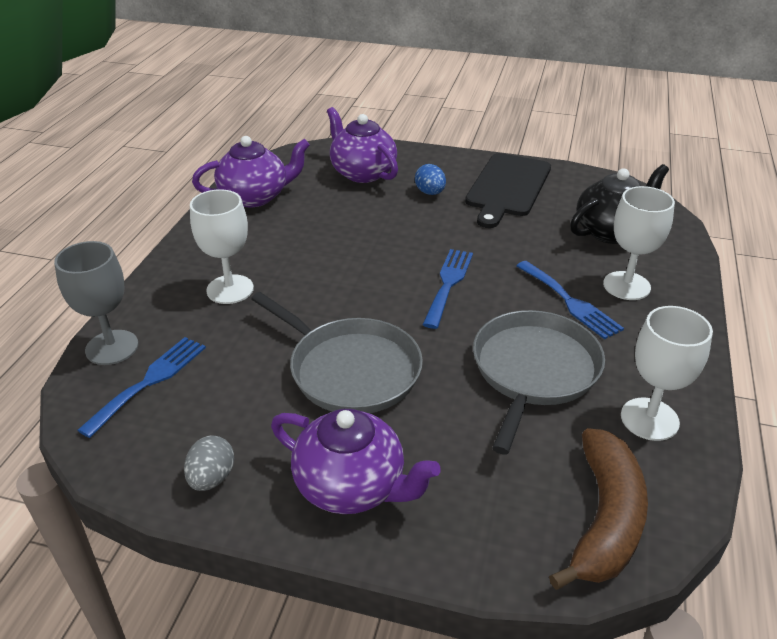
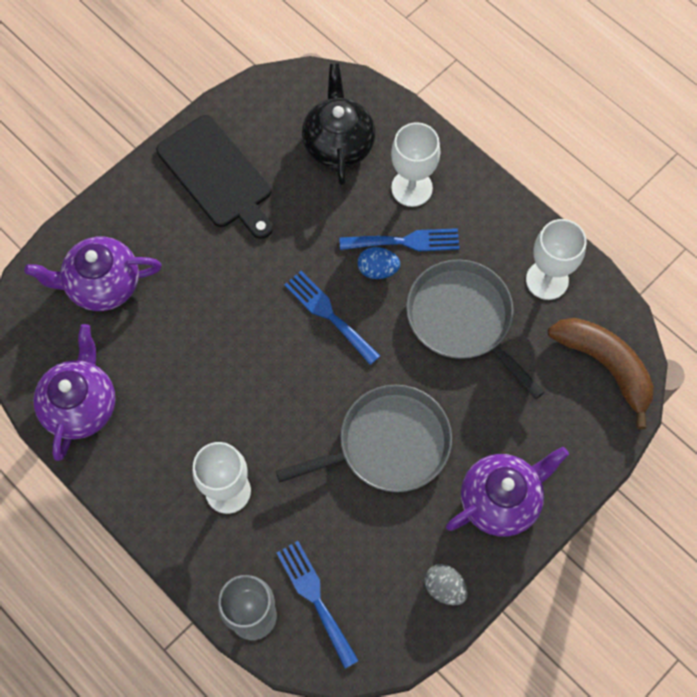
camera: 60 degrees left, 30 degrees up
blue egg [415,164,446,195] -> blue egg moved to [358,247,400,279]

